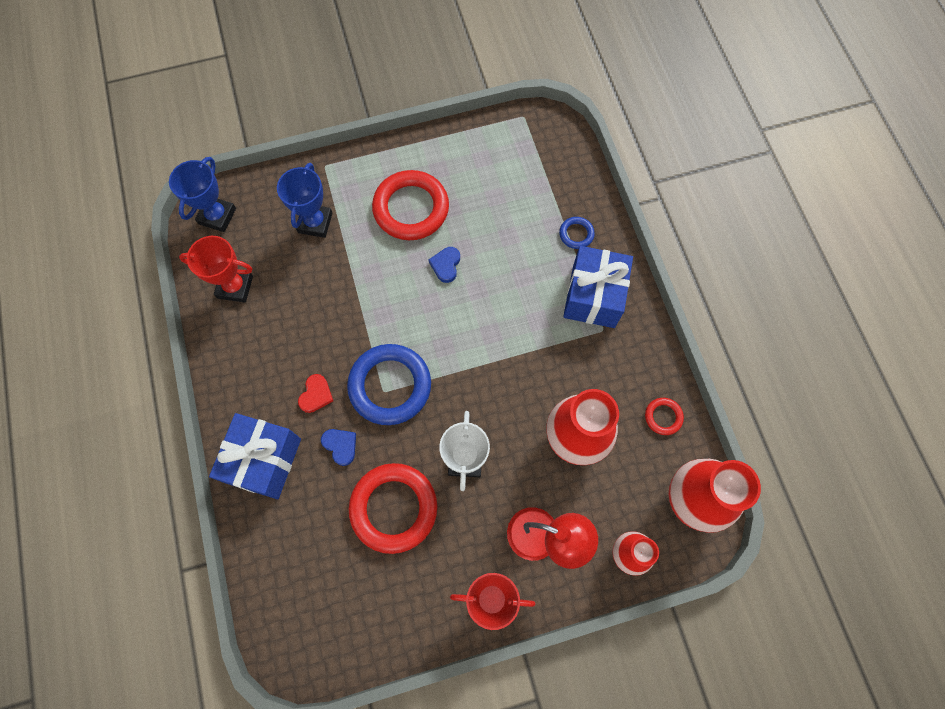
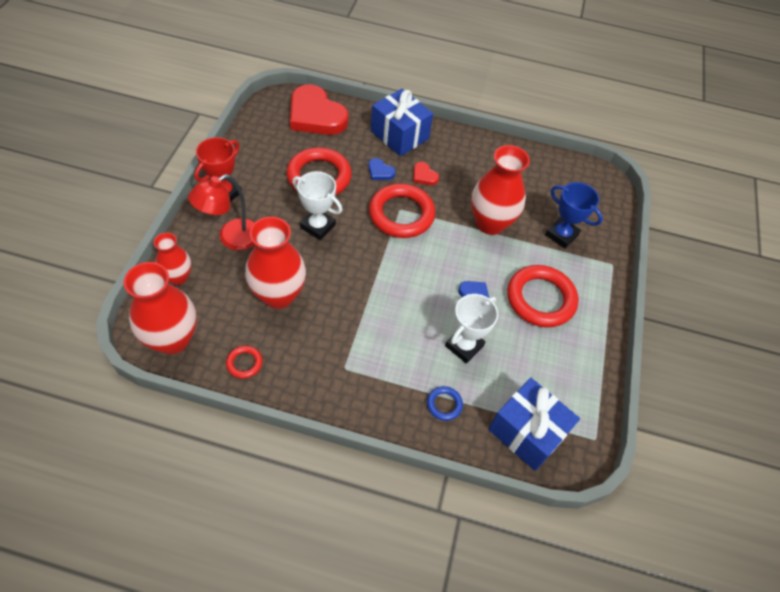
camera: 115 degrees right, 15 degrees down
blue trophy [169,157,236,232] -> none
red trophy [179,236,253,303] -> none
blue heart [321,429,356,466] -> blue heart turned 45 degrees clockwise [368,158,396,180]
blue ring [347,344,431,425] -> red ring [369,184,435,238]
blue gift [563,246,633,328] -> blue gift moved to [488,378,580,471]
none -> red heart [290,84,348,135]
none -> white trophy [445,294,498,364]
none -> red vase [471,145,530,235]

